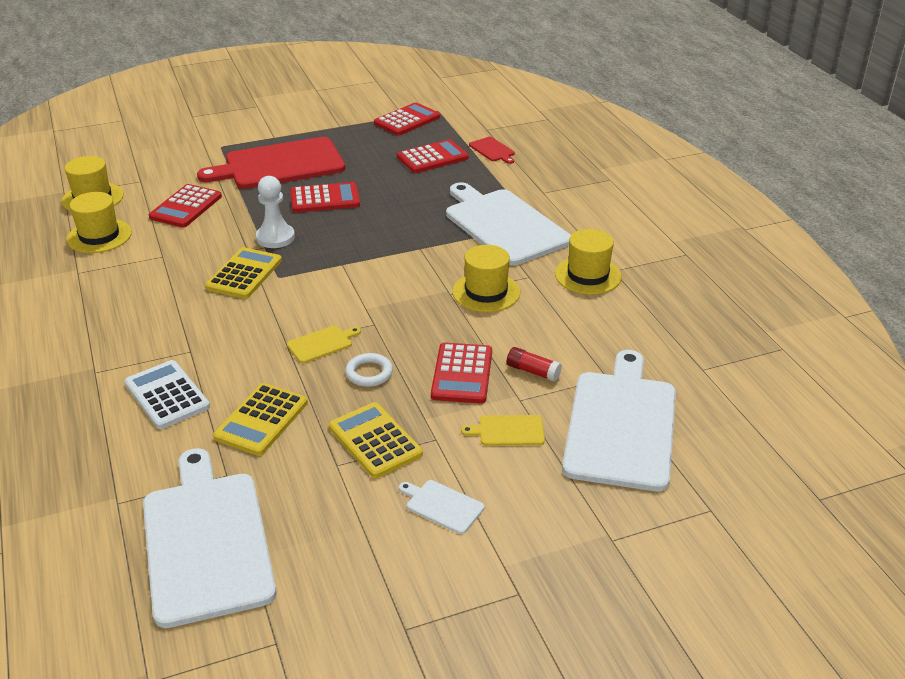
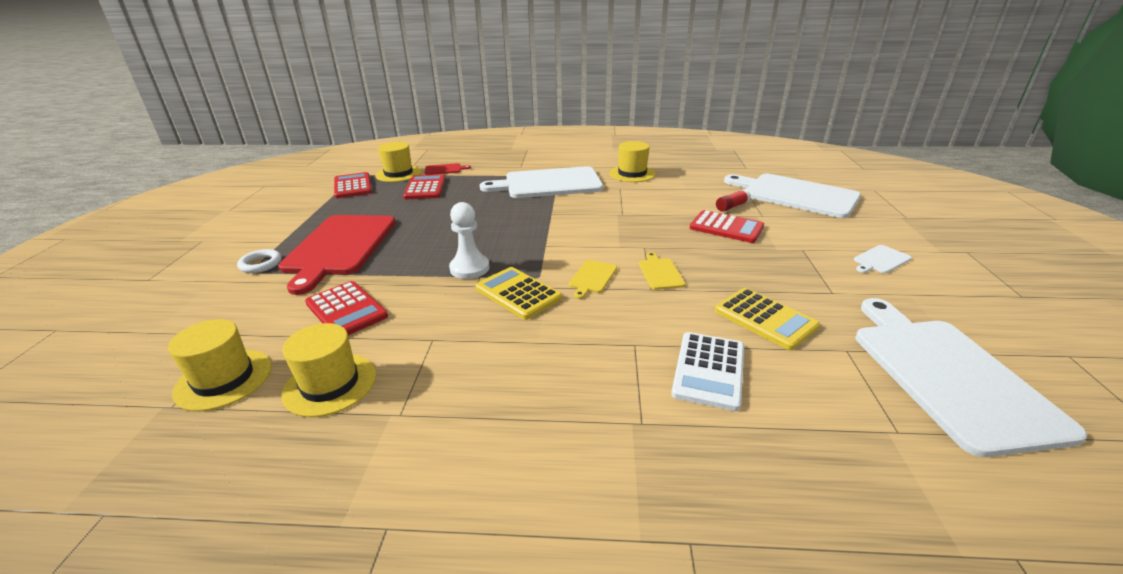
camera: 65 degrees left, 5 degrees down
white calculator [125,360,210,429] -> white calculator turned 60 degrees counterclockwise [671,332,744,411]
white cutting board [143,448,277,628] -> white cutting board turned 75 degrees clockwise [856,298,1087,457]
red calculator [290,182,360,213] -> none
yellow calculator [329,402,423,478] -> none
white ring [345,353,393,387] -> white ring moved to [237,249,282,273]
yellow hat [452,245,520,312] -> yellow hat moved to [375,142,422,182]
yellow cutting board [461,415,545,446] -> yellow cutting board moved to [569,260,617,299]

